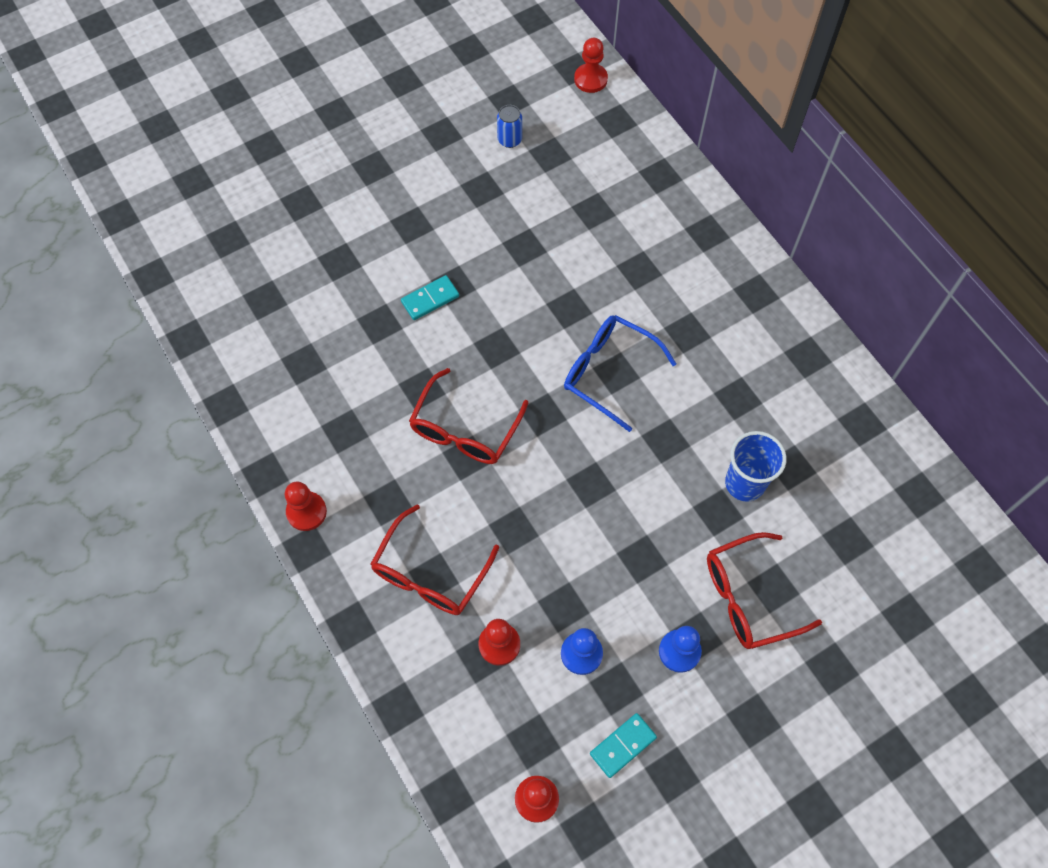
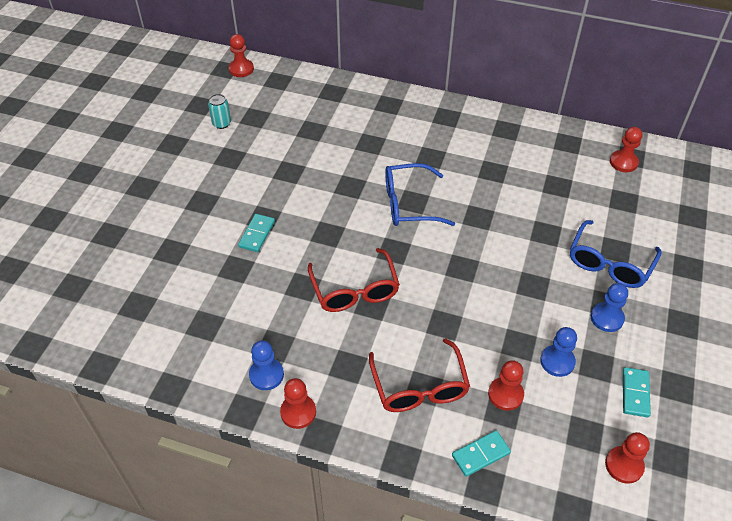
camera: 40 degrees left, 15 degrees down
blue can [497,105,522,148] -> turquoise can [208,94,231,129]
red glasses [707,532,822,649] -> blue glasses [570,220,662,288]
blue cup [725,431,787,502] -> none
none -> blue pawn [249,340,284,390]
none -> turquoise domino [452,430,511,477]
none -> red pawn [610,127,642,172]

